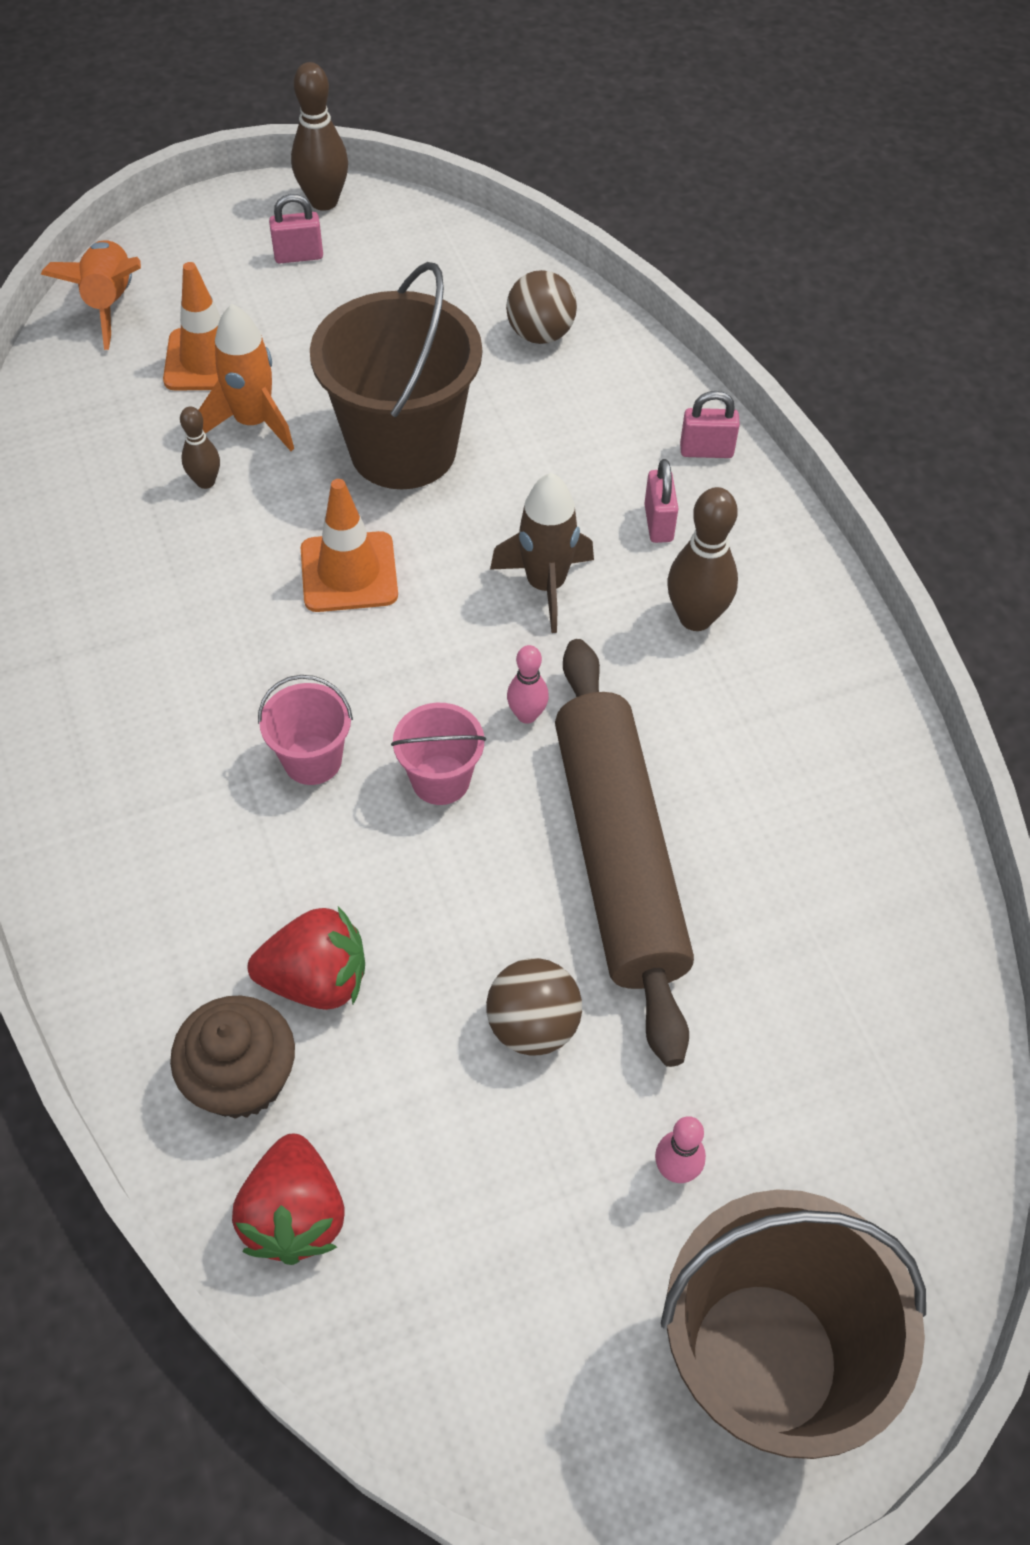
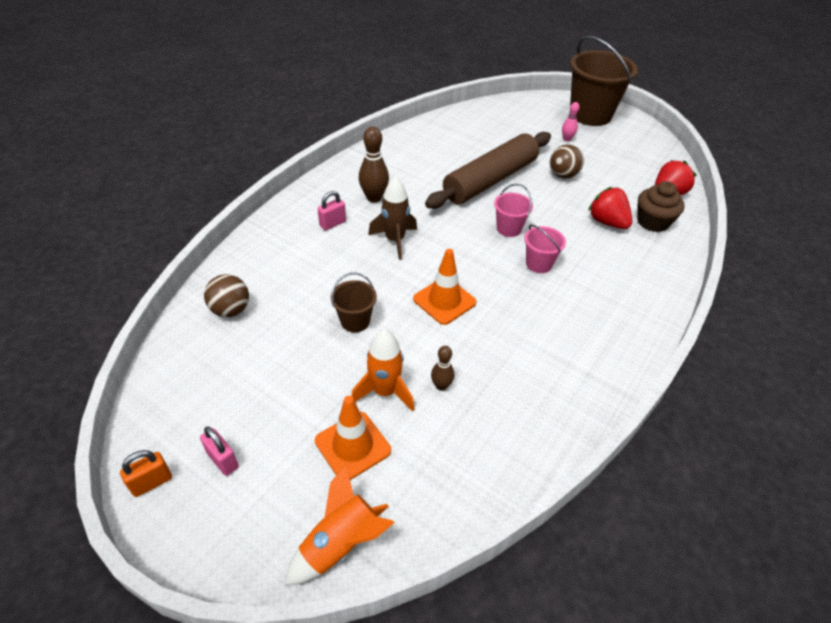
camera: 125 degrees left, 10 degrees down
brown bowling pin [291,62,348,211] -> orange padlock [120,450,172,497]
brown bucket [310,262,482,489] -> brown bucket [331,272,377,332], size x0.48
pink bowling pin [507,645,549,724] -> none
pink padlock [680,391,740,458] -> none

